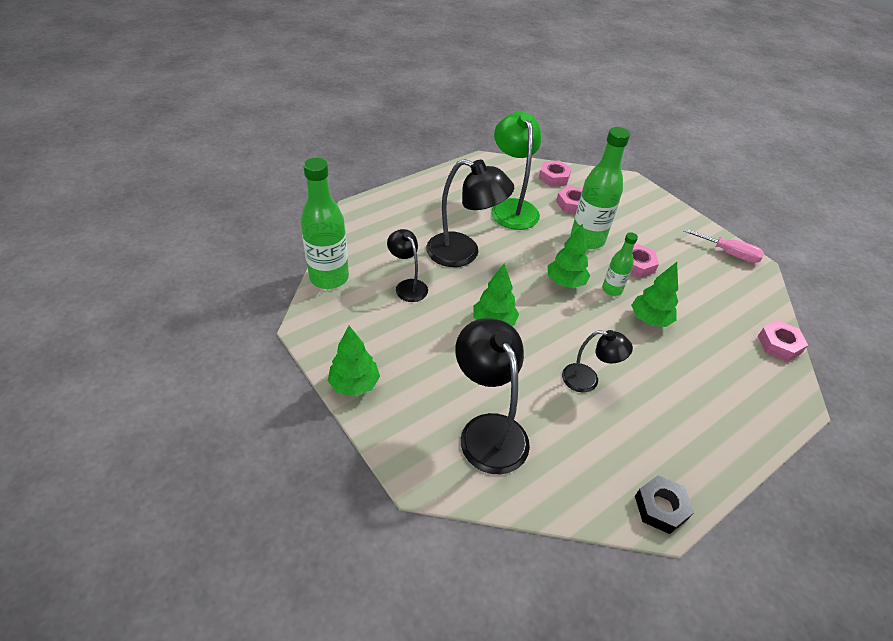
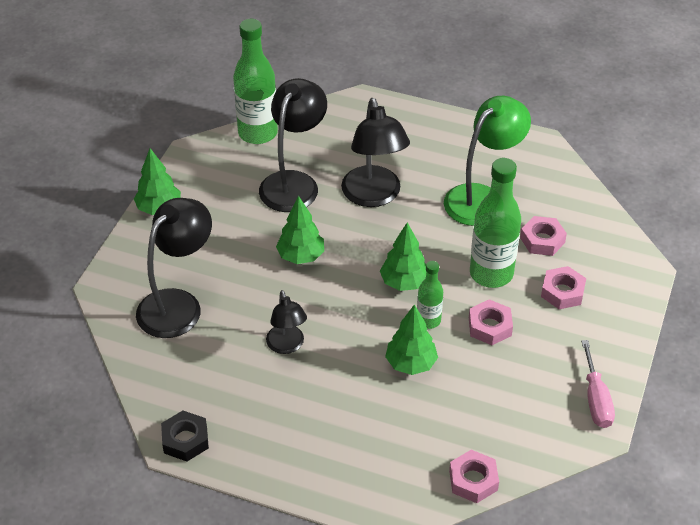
camera: 60 degrees right, 0 degrees up
black lamp [387,229,428,302] -> black lamp [259,78,327,212], size x1.73
pink nut [539,160,572,187] -> pink nut moved to [541,266,586,309]

